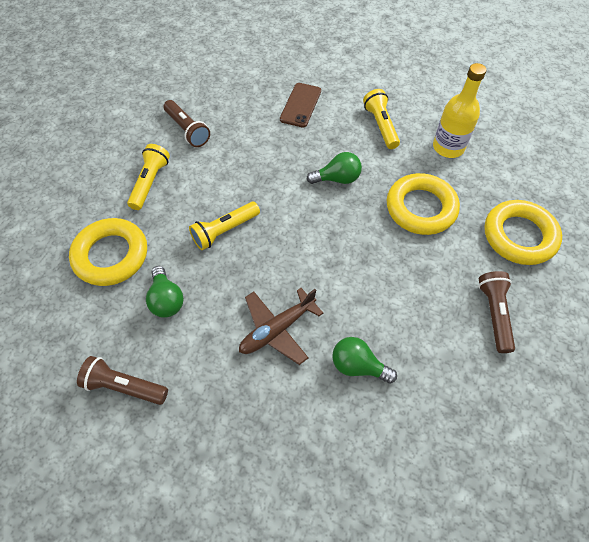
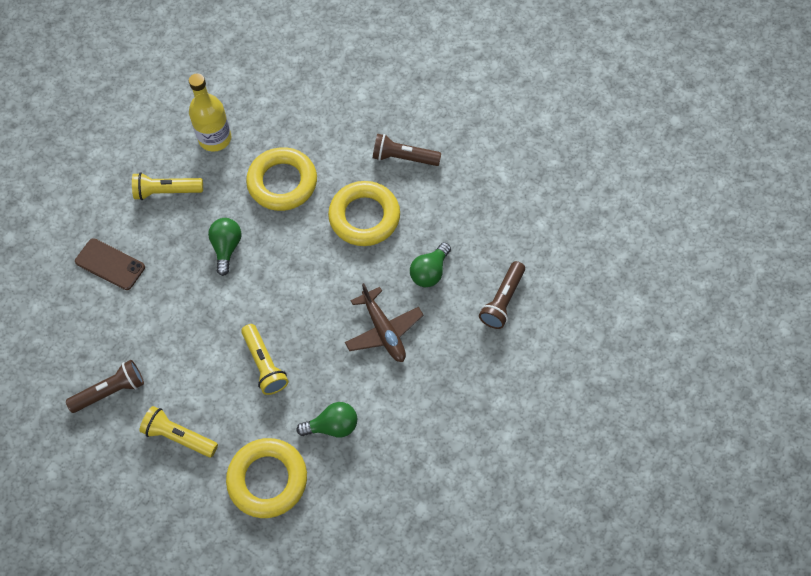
camera: 80 degrees left, 5 degrees up
brown flashlight [77,356,168,405] -> brown flashlight moved to [479,261,525,329]
yellow ring [484,200,562,265] -> yellow ring moved to [328,181,400,246]

